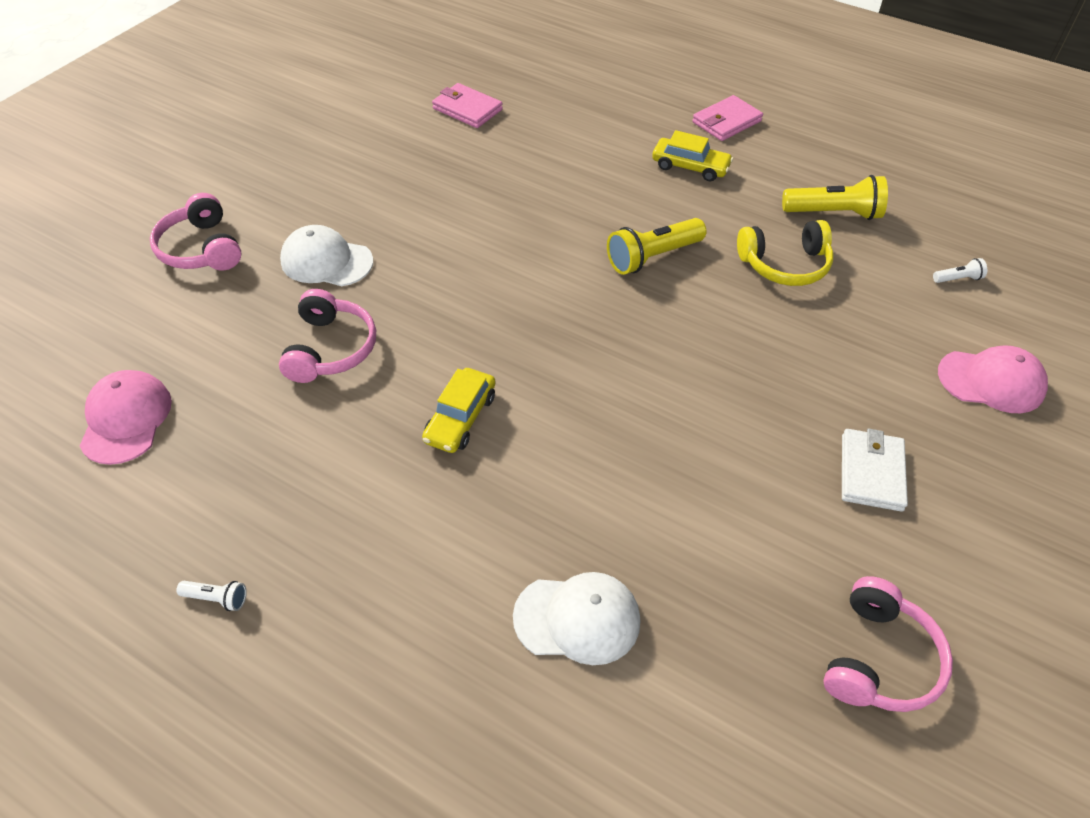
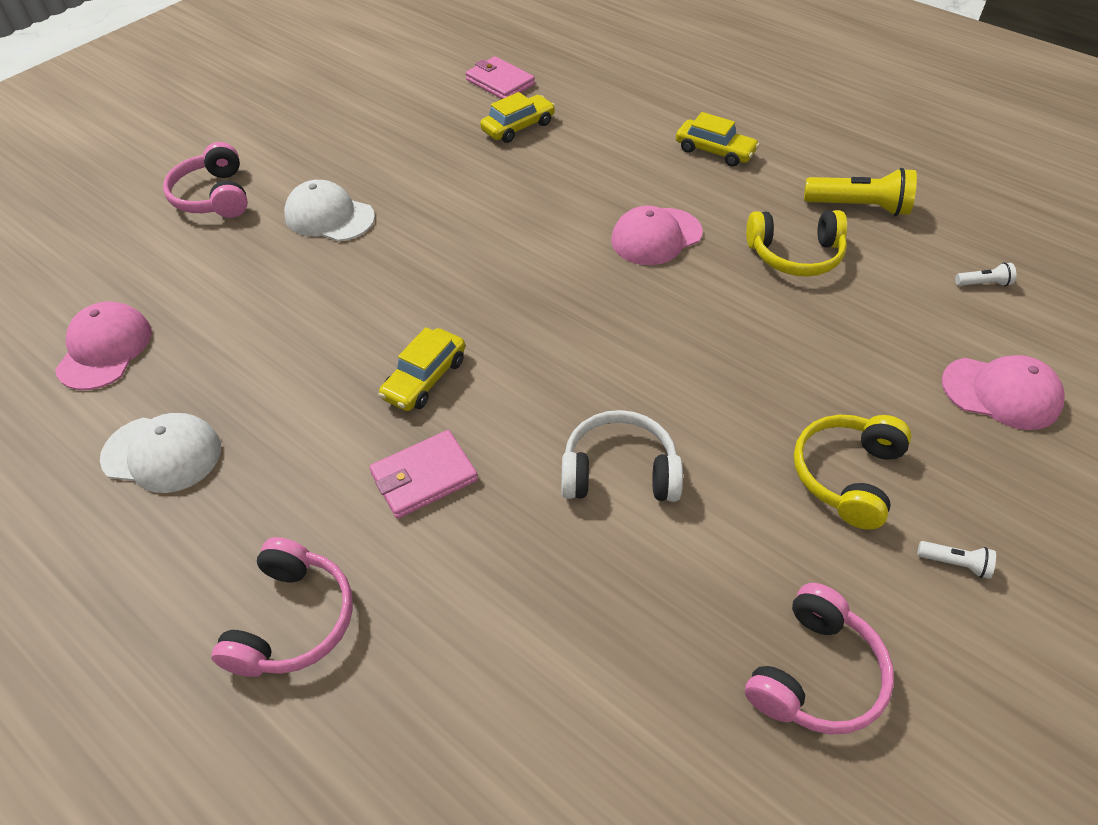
camera: 10 degrees right, 0 degrees up
white flashlight [177,581,247,611] -> white flashlight moved to [917,541,996,579]
pink headphones [279,289,376,383] -> pink headphones moved to [211,537,353,677]
white cap [513,572,641,665] -> white cap moved to [100,413,221,493]
yellow flashlight [607,218,706,275] -> pink cap [611,206,702,265]
pink wallet [692,95,763,141] -> pink wallet moved to [369,430,478,519]
white wallet [842,429,908,512] -> yellow headphones [794,415,912,530]
none -> yellow car [480,92,555,143]
none -> white headphones [561,410,683,502]

